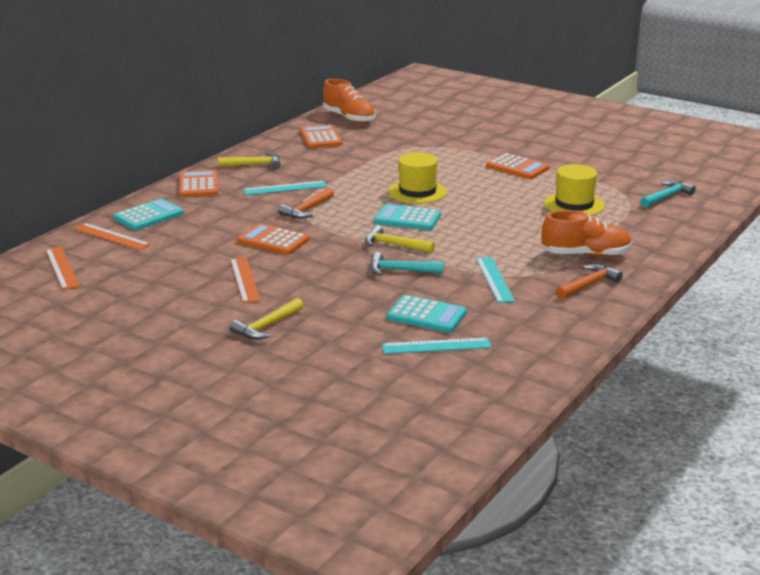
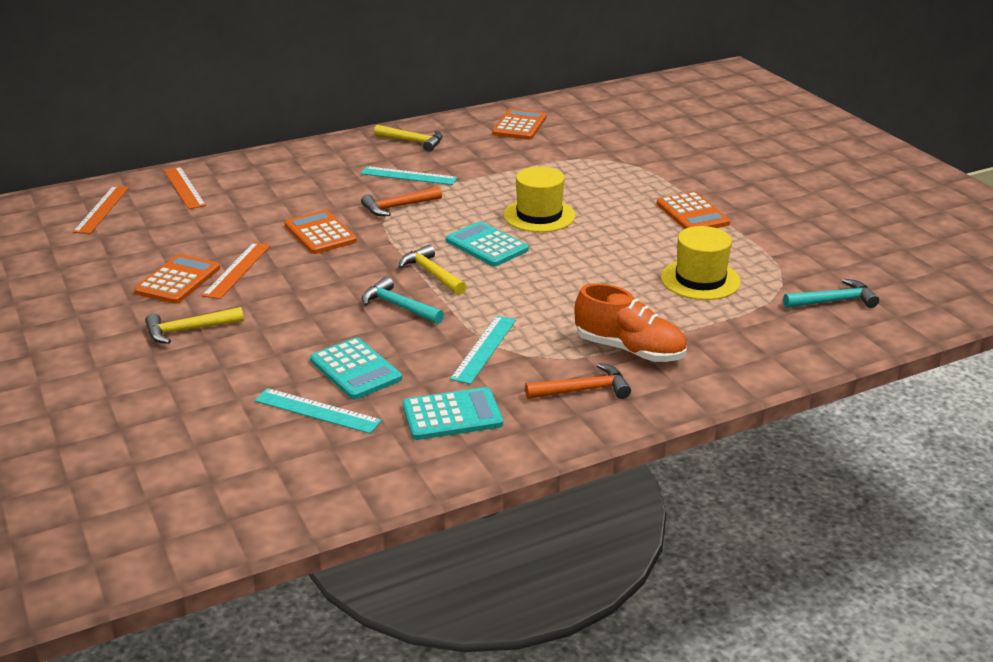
camera: 30 degrees right, 5 degrees up
turquoise calculator [113,199,184,230] -> turquoise calculator moved to [403,387,503,440]
orange calculator [179,170,218,197] -> orange calculator moved to [134,254,220,304]
orange shoe [323,79,376,123] -> none

